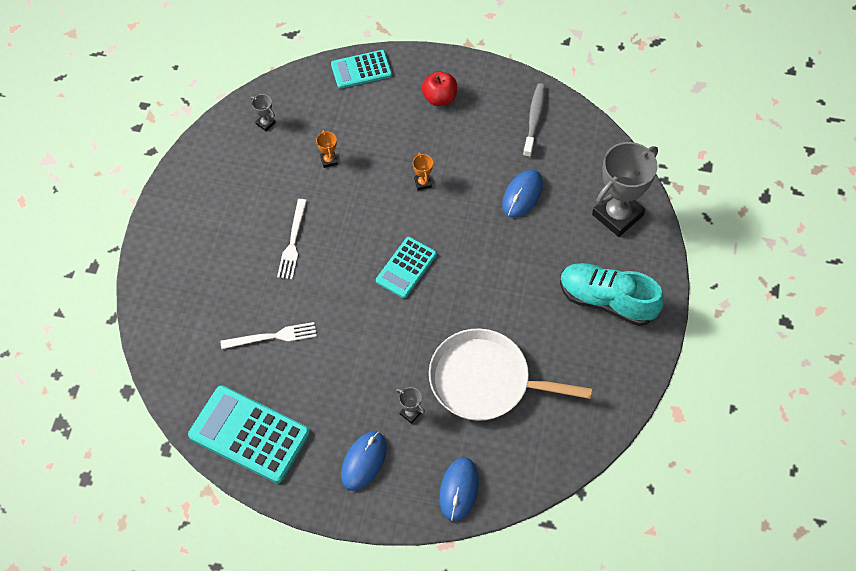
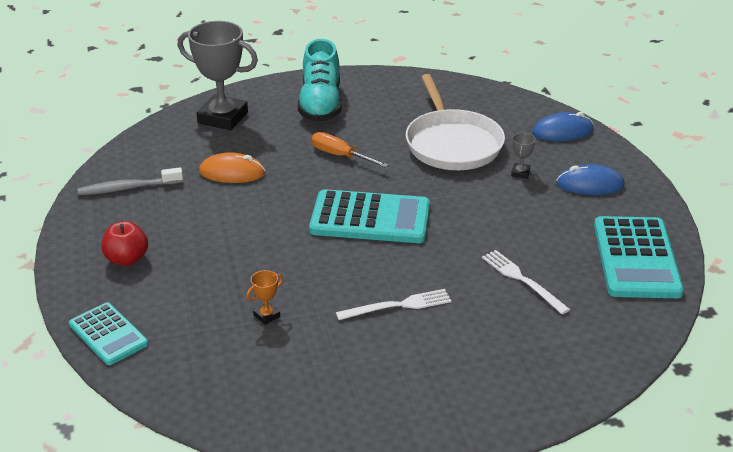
camera: 115 degrees left, 25 degrees down
grey trophy [250,94,276,131] -> none
turquoise calculator [376,237,437,298] -> turquoise calculator [309,189,430,243], size x1.64
orange trophy [413,152,433,190] -> none
blue mouse [502,170,543,218] -> orange mouse [199,153,265,183]
none -> orange screwdriver [312,132,389,167]

